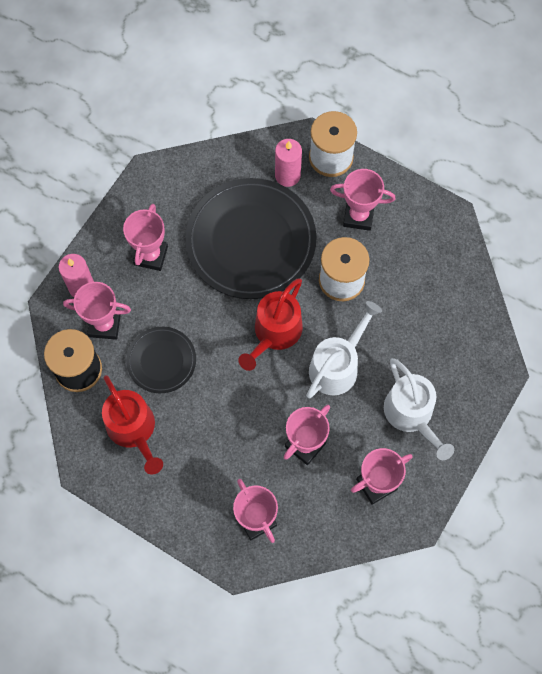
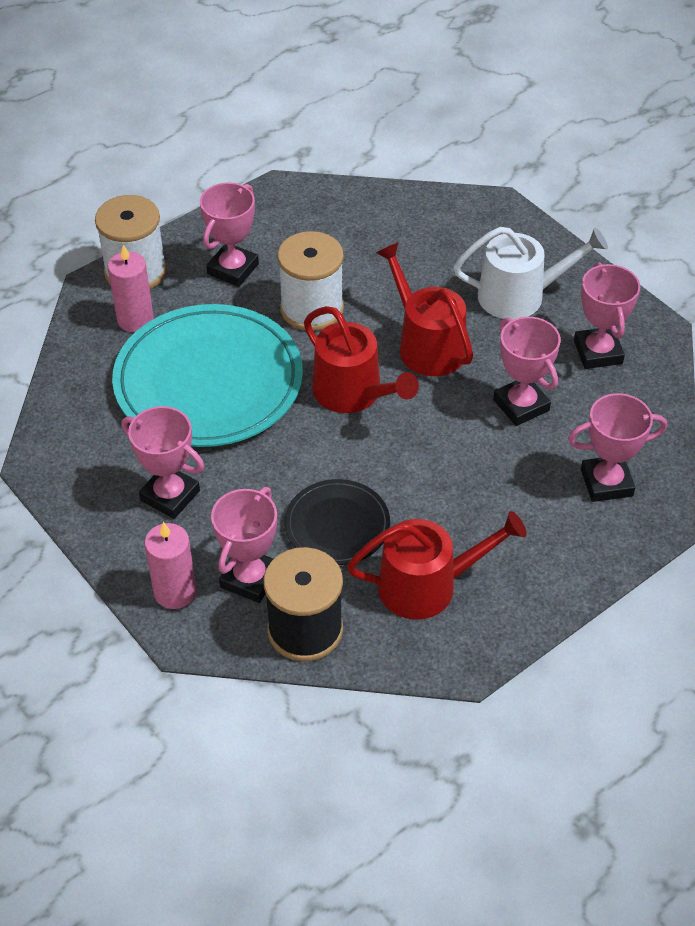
camera: 70 degrees left, 20 degrees down
black plate [185,178,317,299] -> turquoise plate [112,304,303,447]
white watering can [306,301,382,398] -> red watering can [376,242,473,376]

